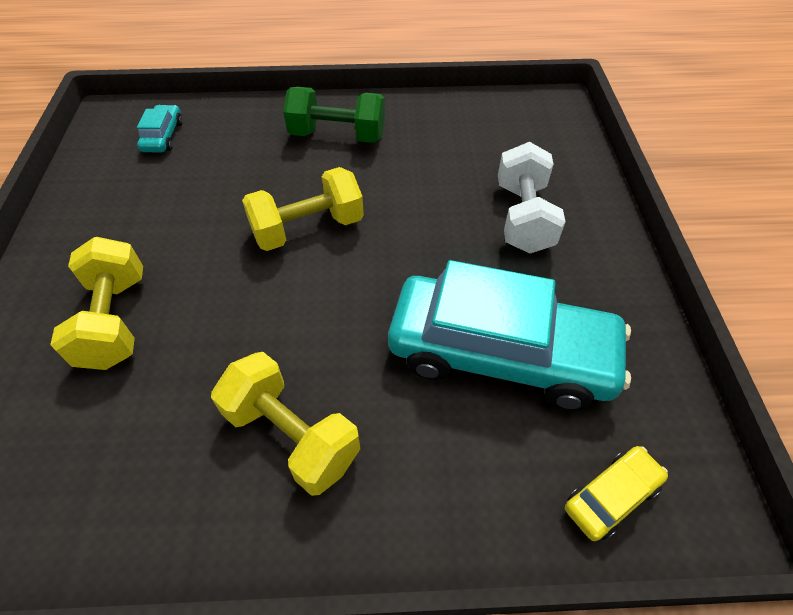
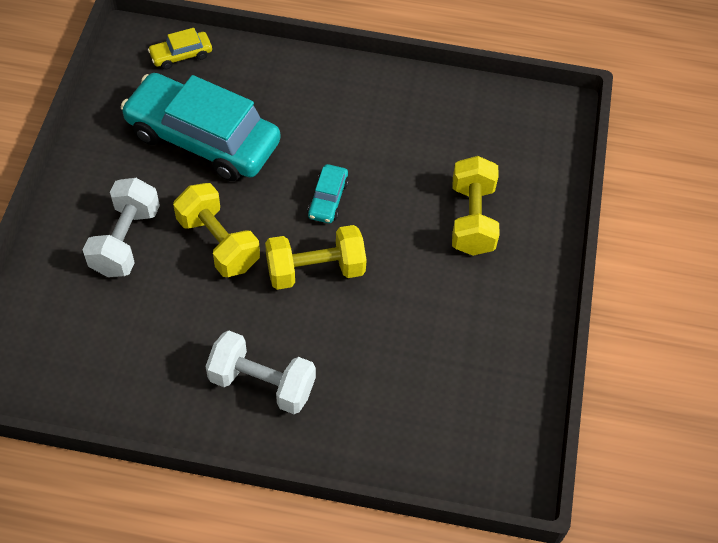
camera: 170 degrees left, 5 degrees up
turquoise car [137,105,183,152] -> turquoise car moved to [307,164,349,223]
yellow dumbbell [211,352,360,496] -> yellow dumbbell moved to [173,183,260,277]
green dumbbell [283,87,385,143] -> white dumbbell [206,330,316,414]

